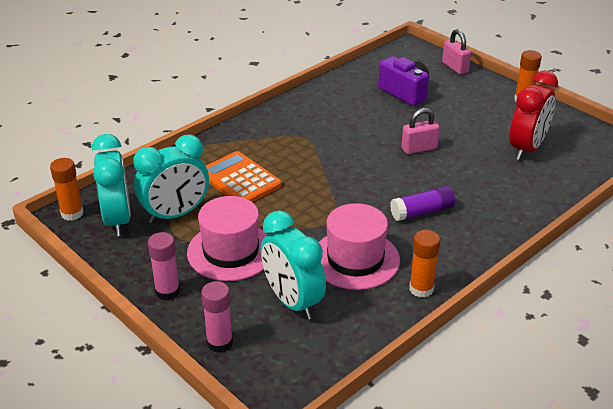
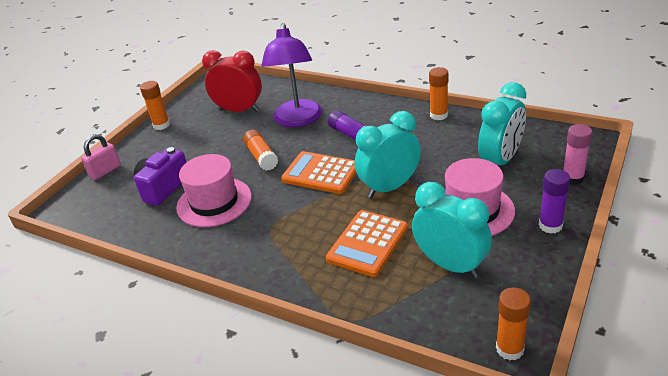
camera: 105 degrees left, 0 degrees up
turquoise clock [92,134,131,236] -> turquoise clock moved to [355,111,421,198]
pink glue stick [148,232,180,300] -> purple glue stick [539,169,570,234]
pink hat [319,203,400,290] -> pink hat moved to [176,154,252,227]
pink padlock [401,108,440,154] -> orange glue stick [243,130,278,171]
none -> purple lamp [261,23,322,127]
none -> orange calculator [281,151,356,194]

